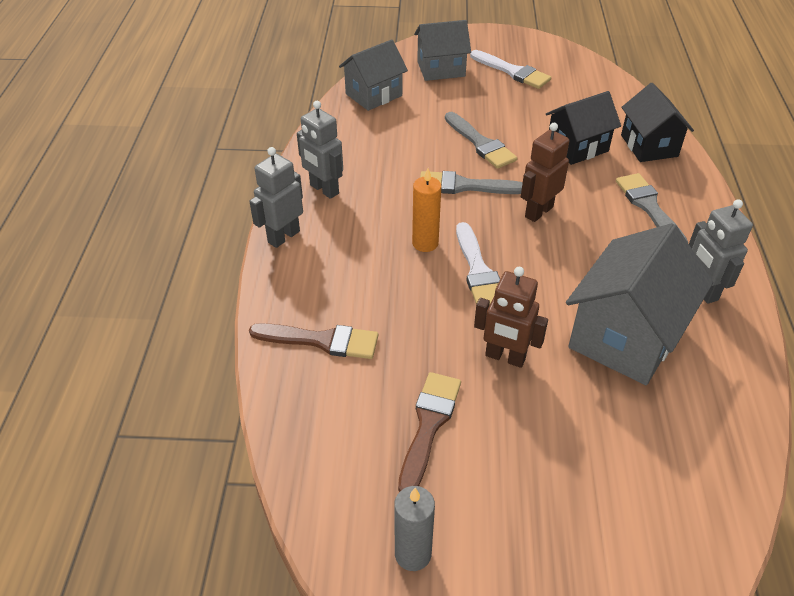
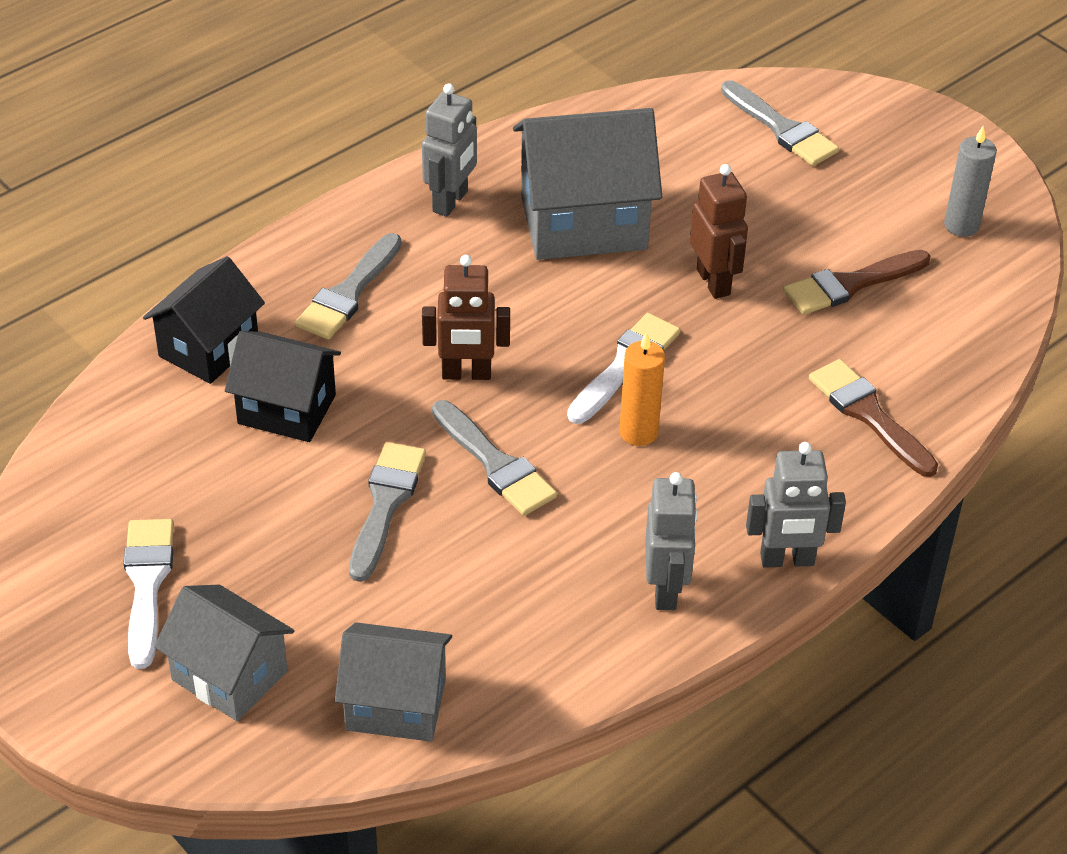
camera: 135 degrees left, 0 degrees up
none -> grey brush [721,80,839,166]

